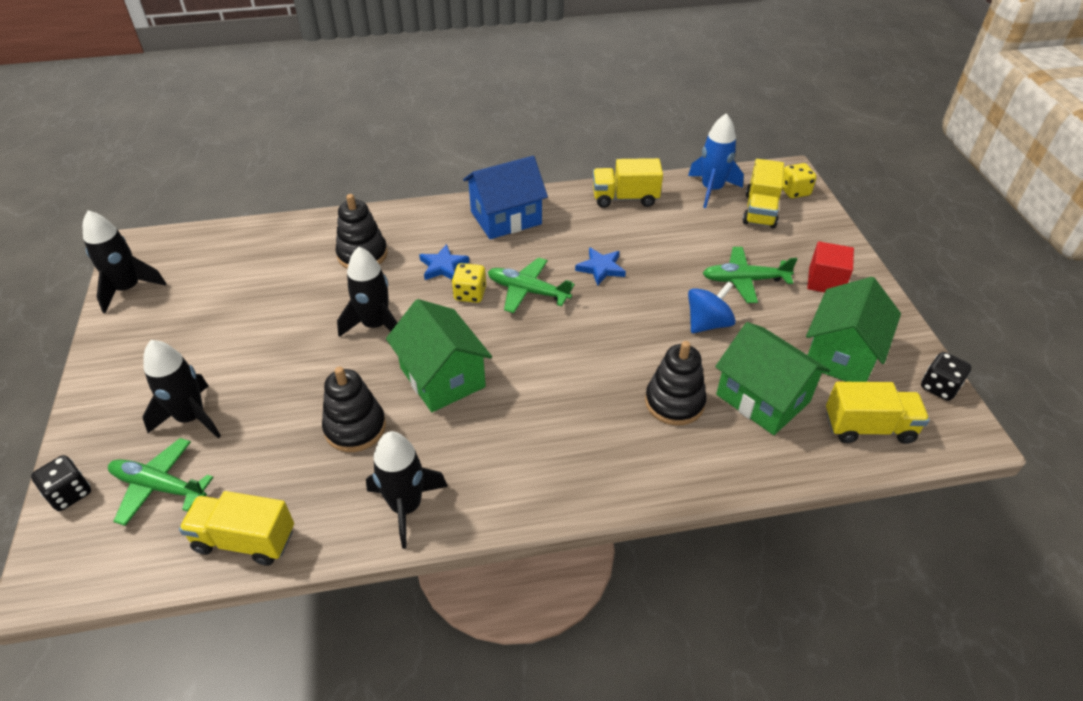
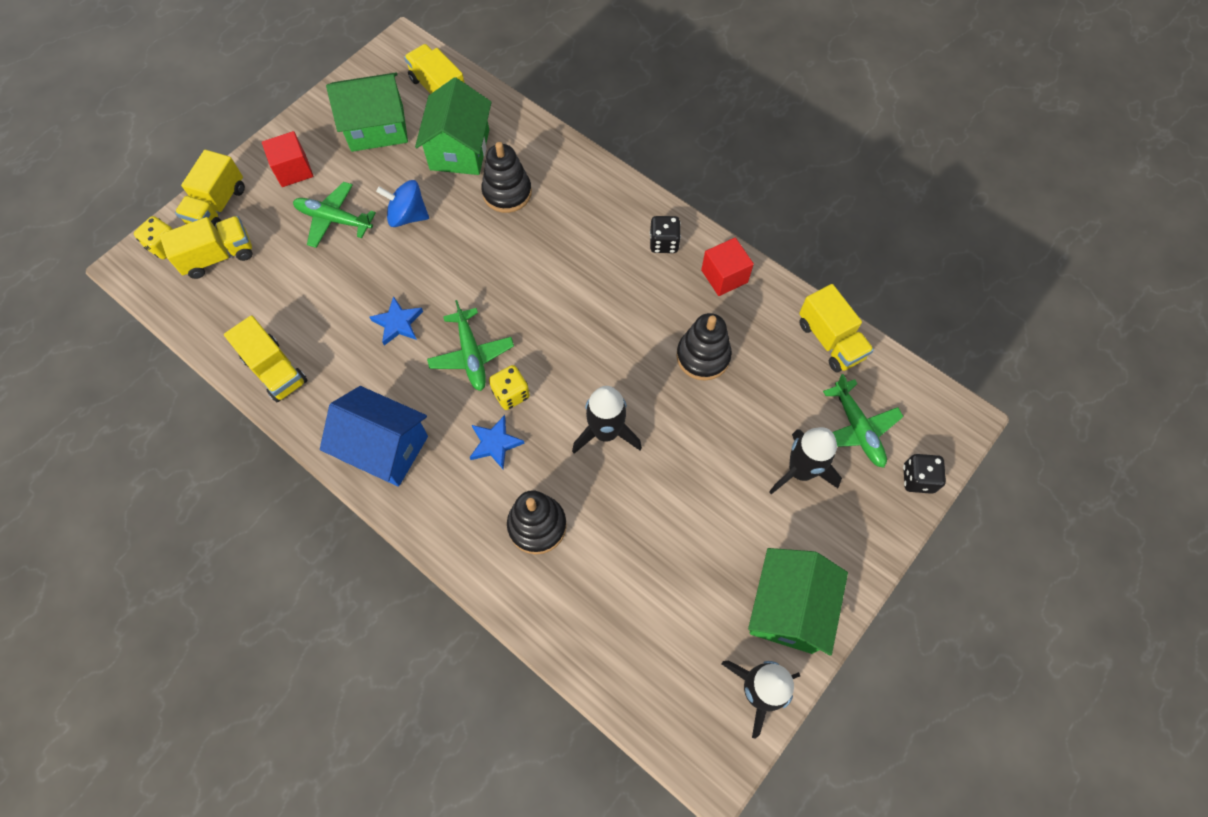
camera: 130 degrees left, 20 degrees up
black rocket [366,431,448,549] -> red cube [701,238,754,296]
green house [386,299,492,412] -> green house moved to [748,548,848,656]
blue rocket [688,113,744,208] -> none
green plane [703,247,797,303] -> green plane turned 150 degrees clockwise [293,182,376,248]
black dice [921,352,971,401] -> black dice moved to [650,216,681,253]
none -> yellow truck [175,150,245,229]

